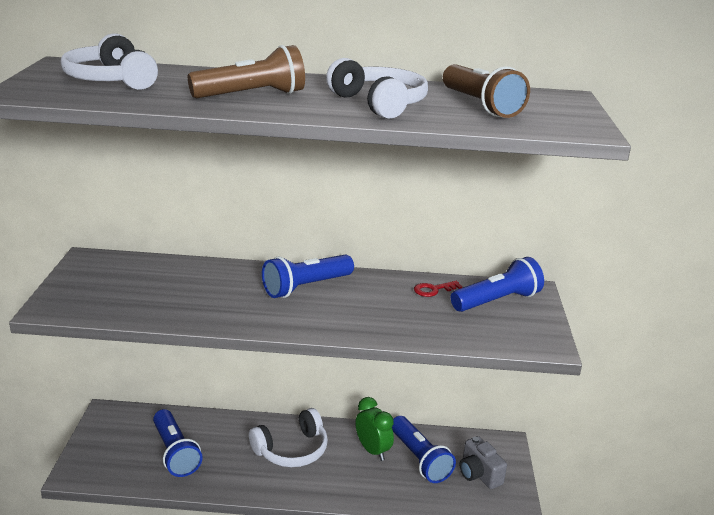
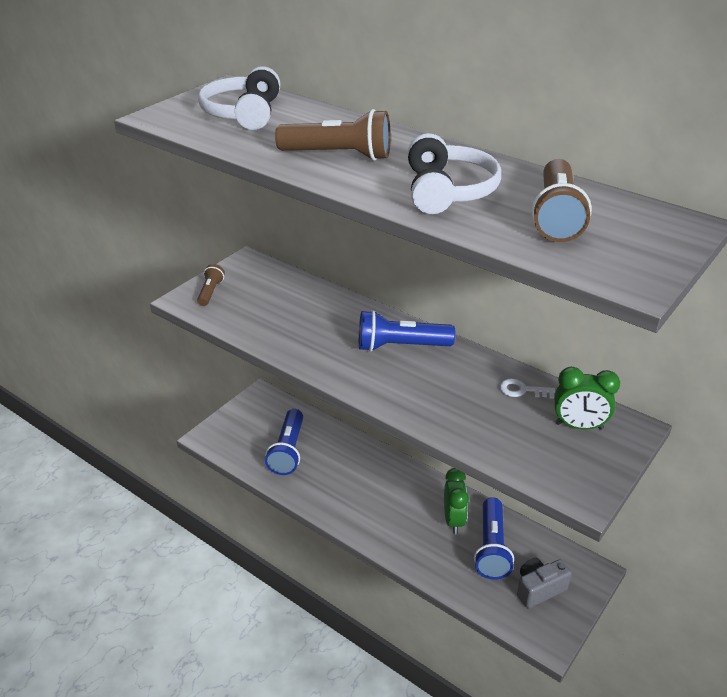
camera: 35 degrees right, 10 degrees up
white headphones [249,408,328,467] -> none
red key [414,281,462,297] -> white key [499,379,555,399]
blue flashlight [451,257,544,312] -> green clock [555,367,620,430]
grey camera [460,436,507,489] -> grey camera turned 60 degrees clockwise [517,558,572,608]
none -> brown flashlight [197,264,225,306]

